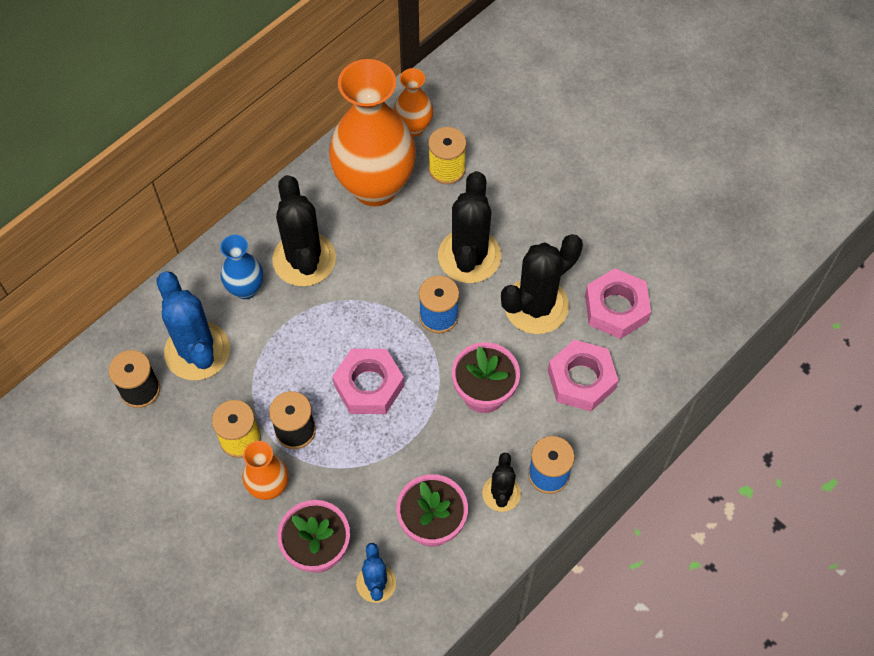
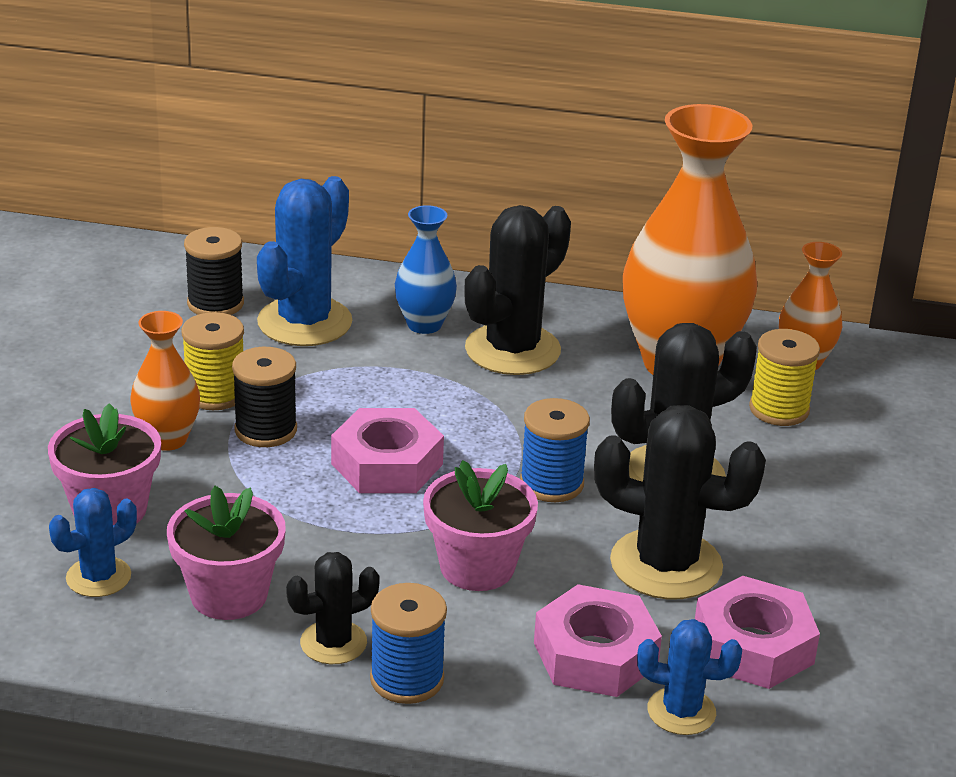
camera: 55 degrees right, 30 degrees down
none -> blue cactus [637,619,742,735]

